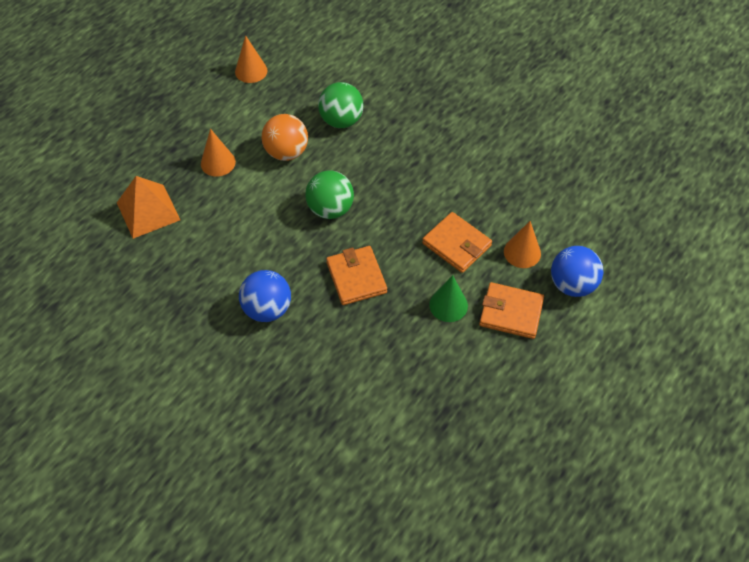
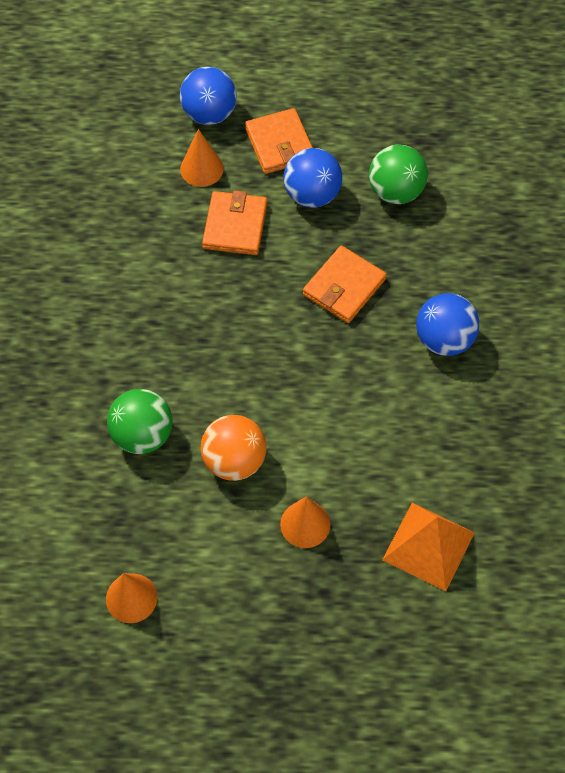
camera: 125 degrees left, 5 degrees up
green ball [305,170,354,219] -> green ball moved to [369,145,428,204]
green cone [429,275,468,322] -> blue ball [283,148,342,208]

